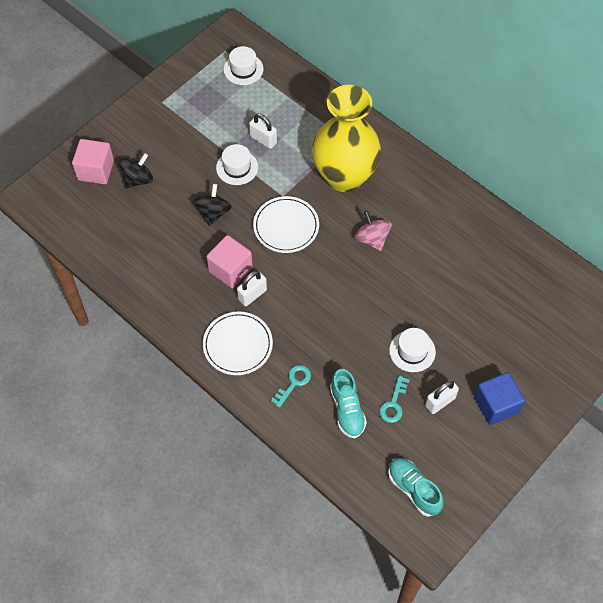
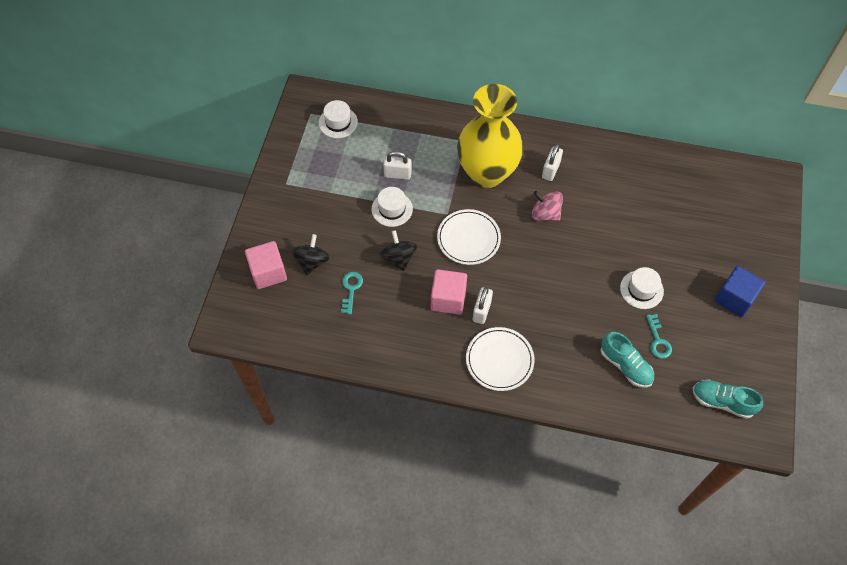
camera: 30 degrees left, 0 degrees up
turquoise key [271,365,311,408] -> turquoise key moved to [341,272,363,314]
white padlock [425,380,459,414] -> white padlock moved to [542,144,563,181]

